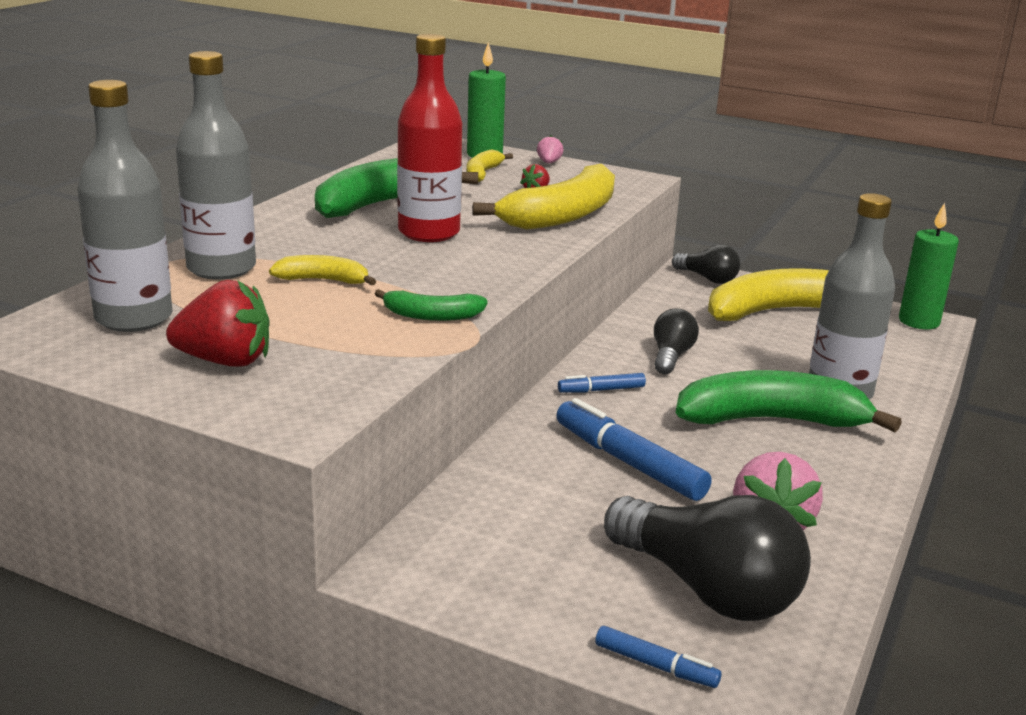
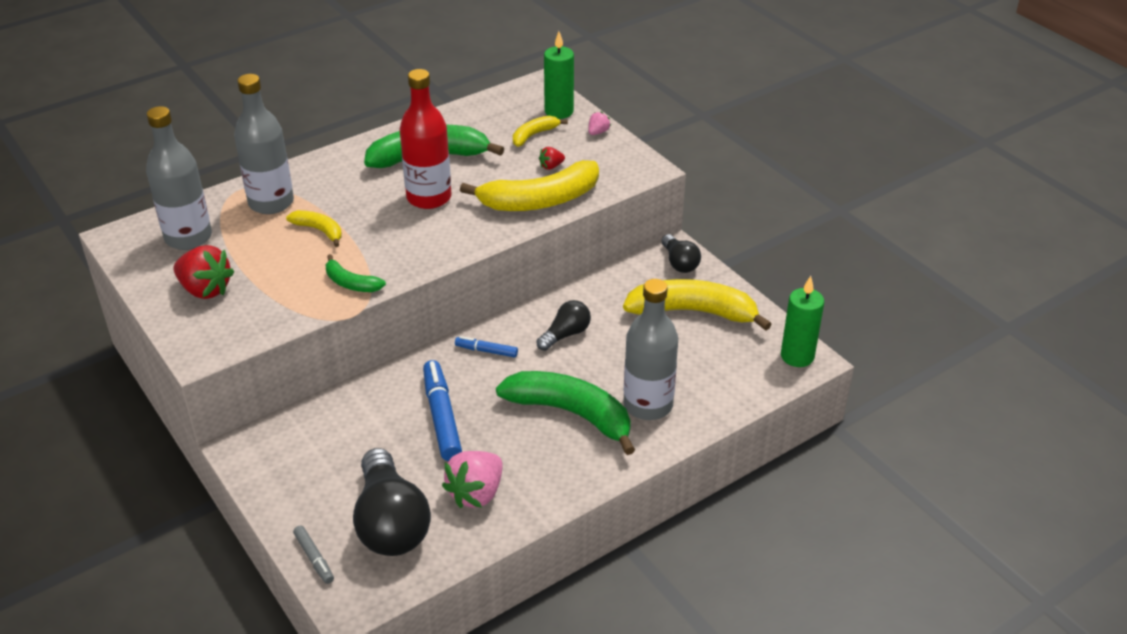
camera: 30 degrees right, 15 degrees up
blue marker [595,626,722,688] -> grey marker [293,525,334,584]

